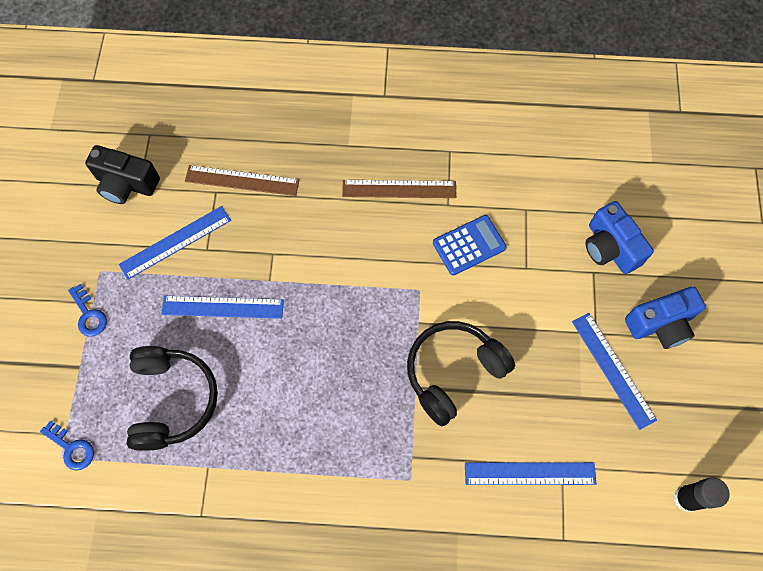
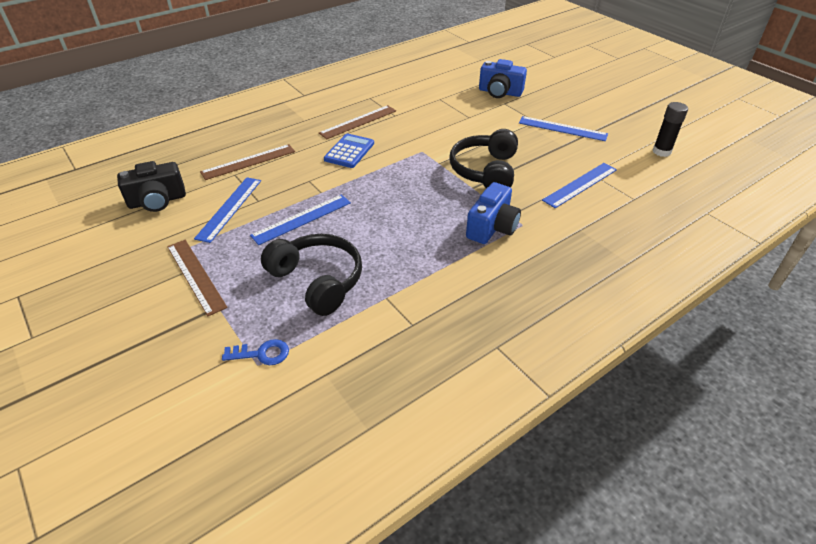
camera: 40 degrees left, 25 degrees down
blue key [68,284,107,337] -> brown ruler [167,240,228,316]
blue calculator [433,215,507,275] -> blue calculator moved to [324,134,374,168]
blue camera [625,286,706,349] -> blue camera moved to [466,182,521,244]

